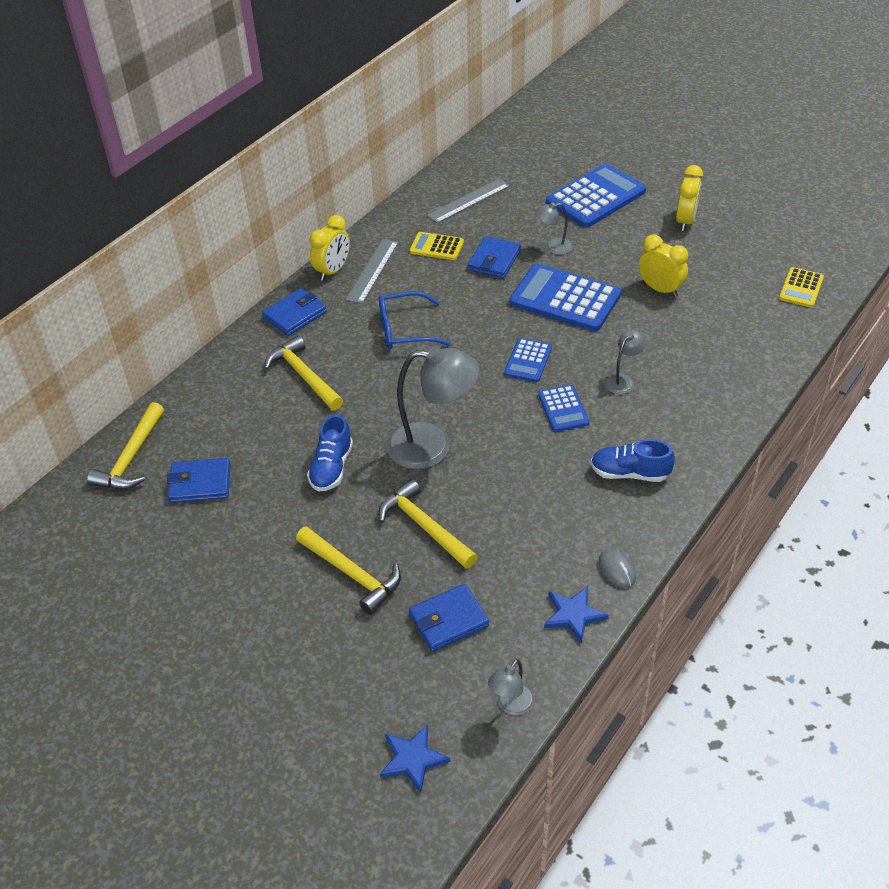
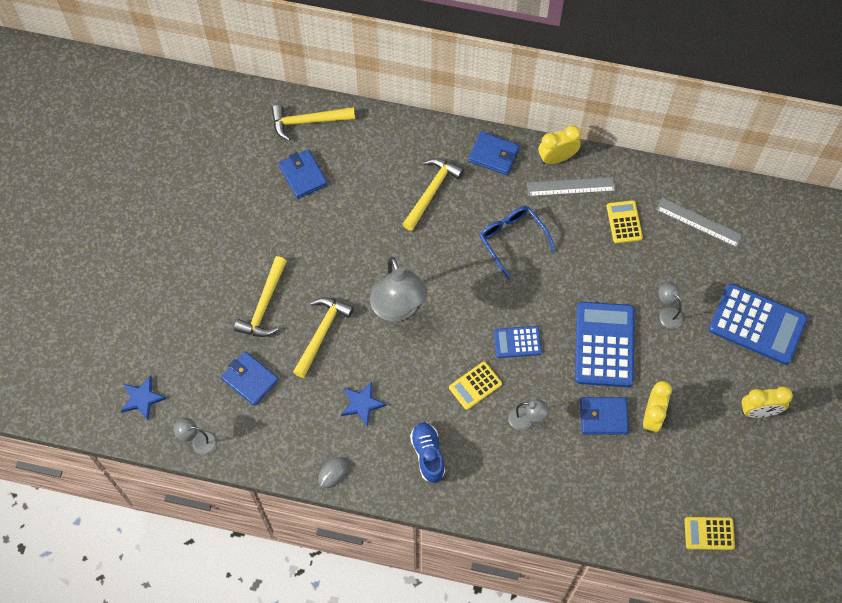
camera: 65 degrees right, 20 degrees up
blue shoe [307,414,353,491] -> none
yellow clock [310,215,350,281] -> yellow clock turned 150 degrees clockwise [538,125,581,164]
blue wallet [468,236,521,278] -> blue wallet moved to [580,397,629,435]
blue calculator [538,385,589,432] -> yellow calculator [449,362,502,410]
blue star [544,586,609,644] -> blue star moved to [341,382,386,427]

